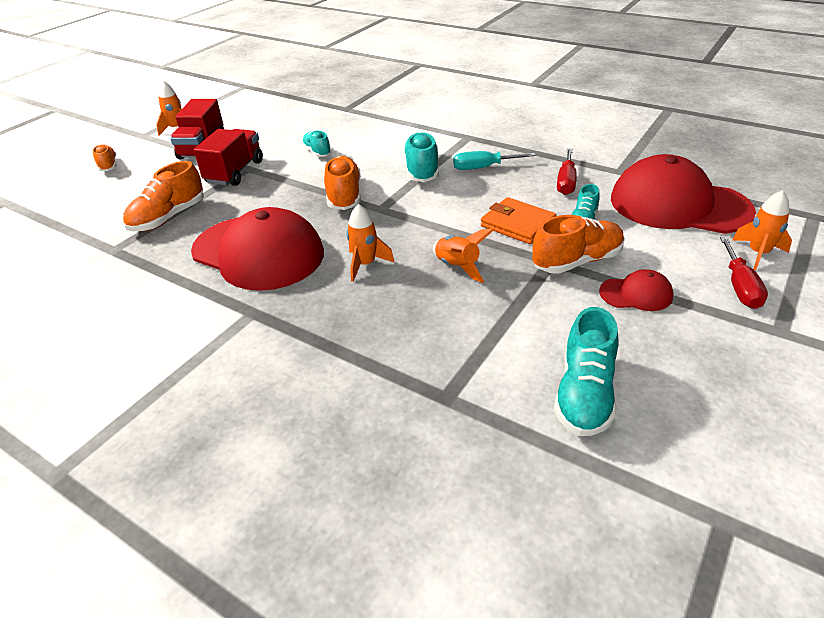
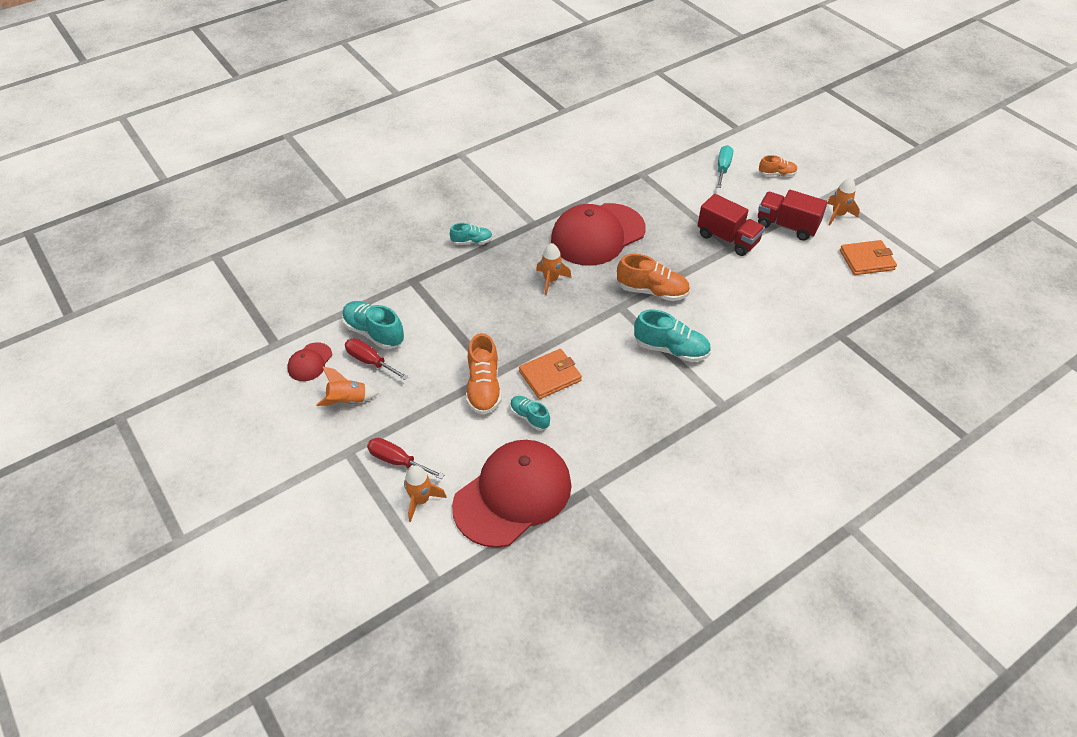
camera: 110 degrees right, 10 degrees up
orange shoe [123,161,204,231] -> none
turquoise shoe [302,131,332,157] -> turquoise shoe moved to [450,223,493,245]
orange rocket [433,229,494,283] -> orange rocket moved to [316,366,378,406]
turquoise screwdriver [453,151,536,170] -> turquoise screwdriver moved to [716,145,733,188]
red screwdriver [557,148,577,195] -> red screwdriver moved to [345,338,408,380]
red cap [599,269,673,311] -> red cap moved to [287,342,332,381]
none -> orange wallet [840,240,897,275]

